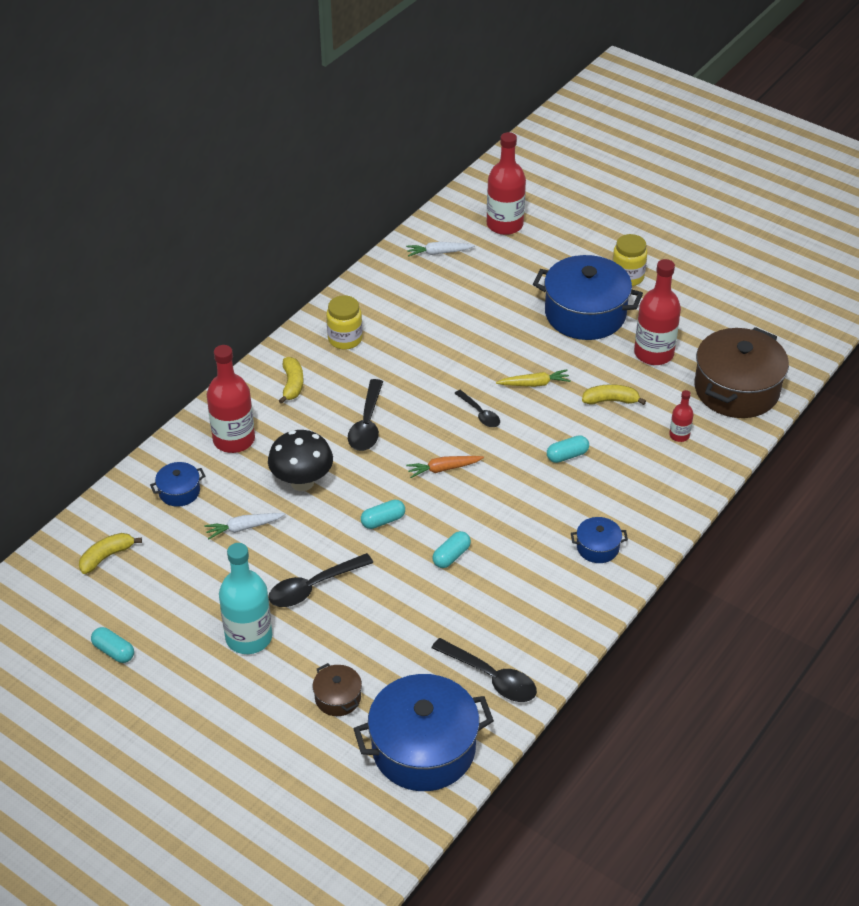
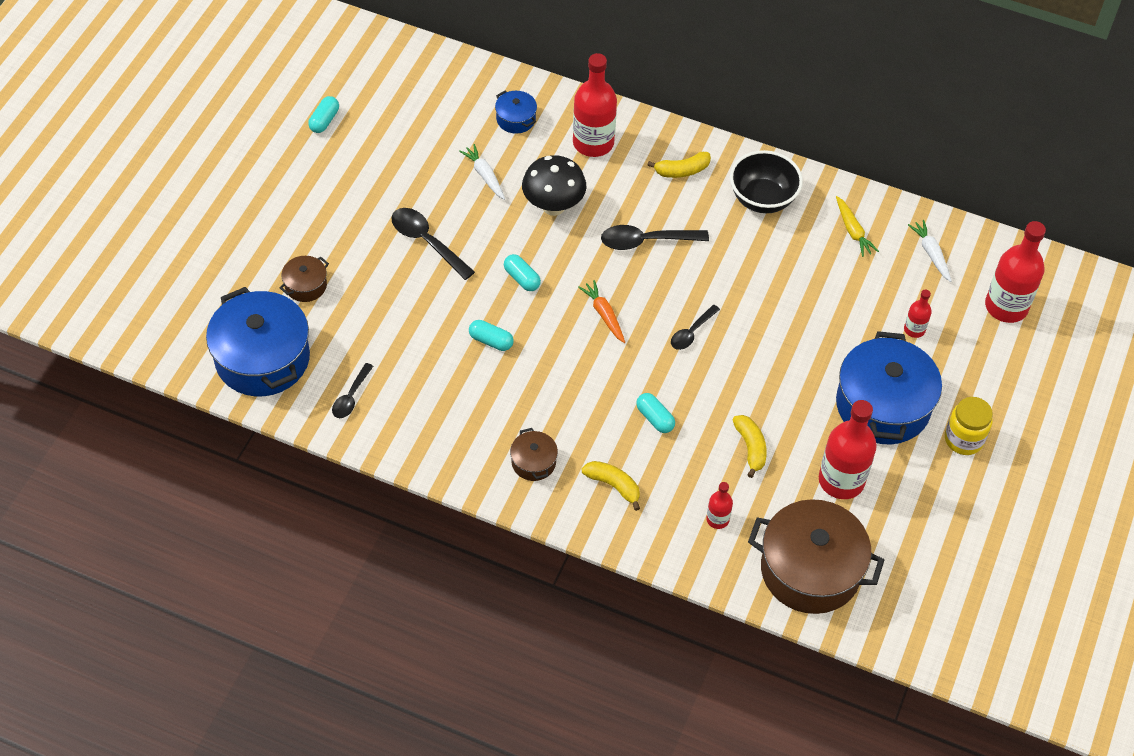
camera: 75 degrees right, 10 degrees up
yellow banana [79,533,142,574] -> yellow banana moved to [582,461,640,511]
turquoise bottle [219,543,272,654] -> none
yellow jar [326,295,362,349] -> black bowl [730,150,803,213]
black spoon [431,638,537,702] -> black spoon [332,363,373,418], size x0.62
yellow carrot [496,370,571,387] -> yellow carrot moved to [836,196,879,257]
blue pot [571,517,628,563] -> brown pot [510,428,558,481]
none -> red bottle [904,290,932,338]

